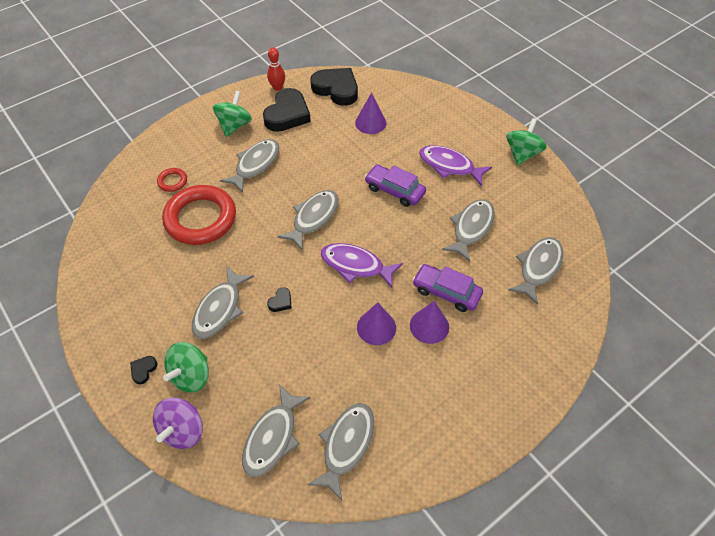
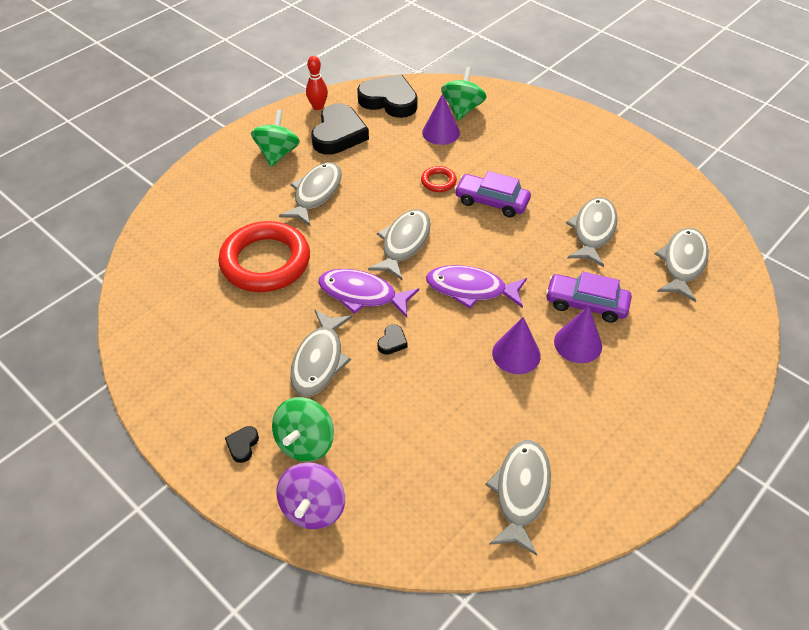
camera: 10 degrees left, 5 degrees down
red ring [157,168,187,192] -> red ring moved to [421,166,457,192]
grey fish [242,384,311,477] -> none
purple fish [419,145,492,186] -> purple fish moved to [318,269,419,318]
green spinning top [506,118,547,166] -> green spinning top moved to [441,67,487,121]

